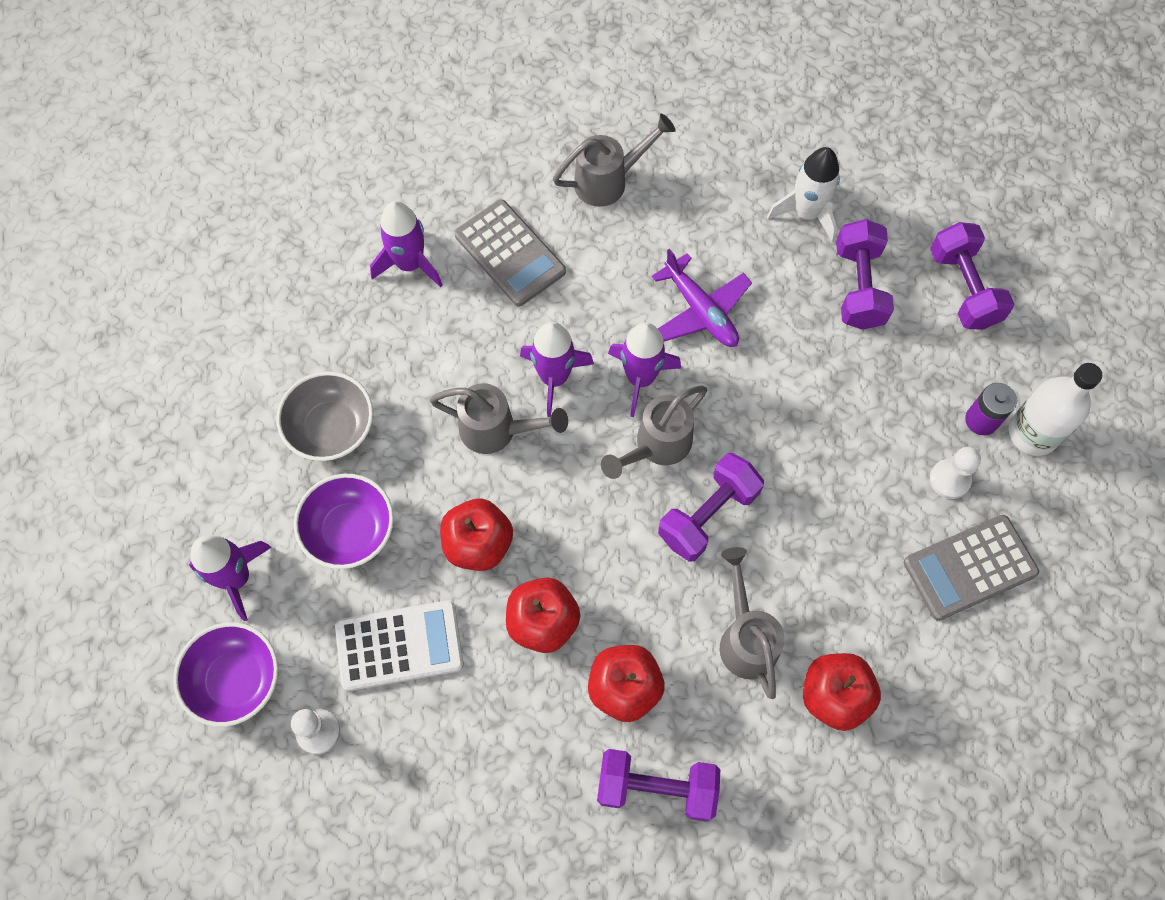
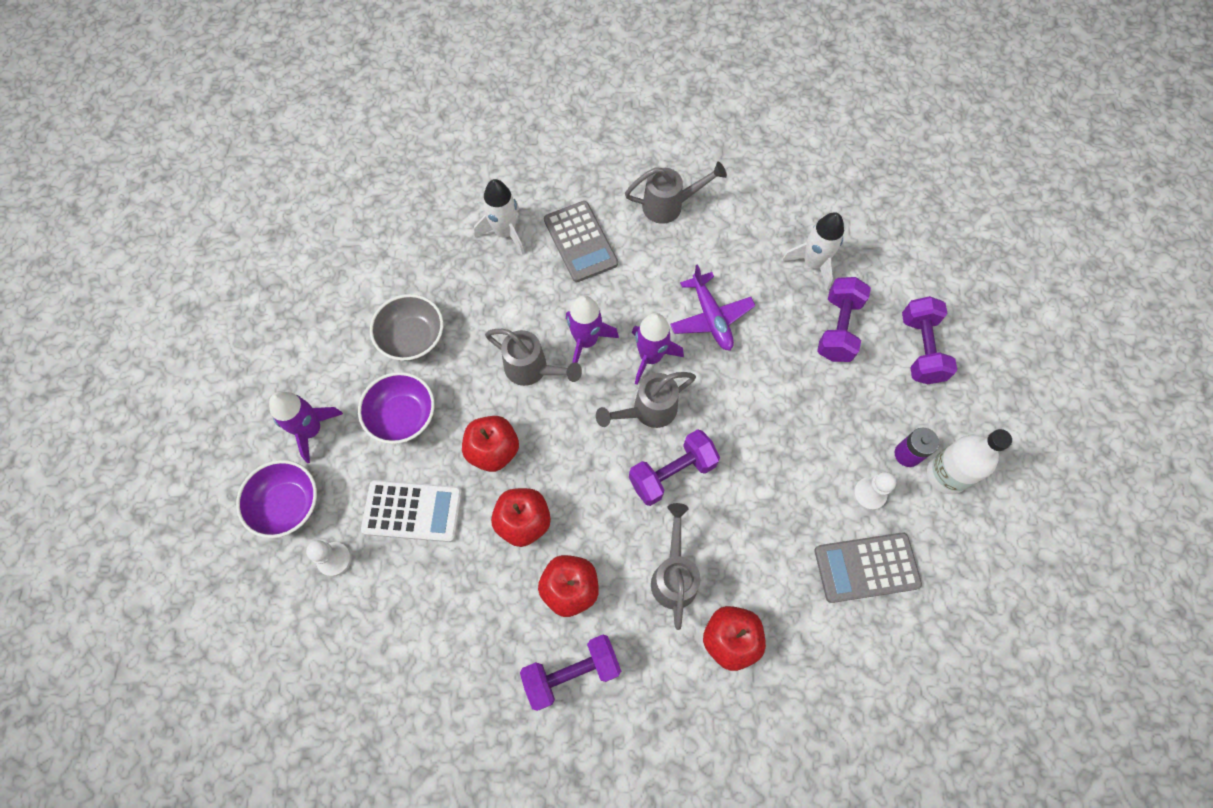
camera: 15 degrees right, 0 degrees up
purple rocket [370,201,443,287] -> white rocket [474,179,524,255]
purple dumbbell [597,749,720,822] -> purple dumbbell turned 45 degrees counterclockwise [520,635,621,711]

